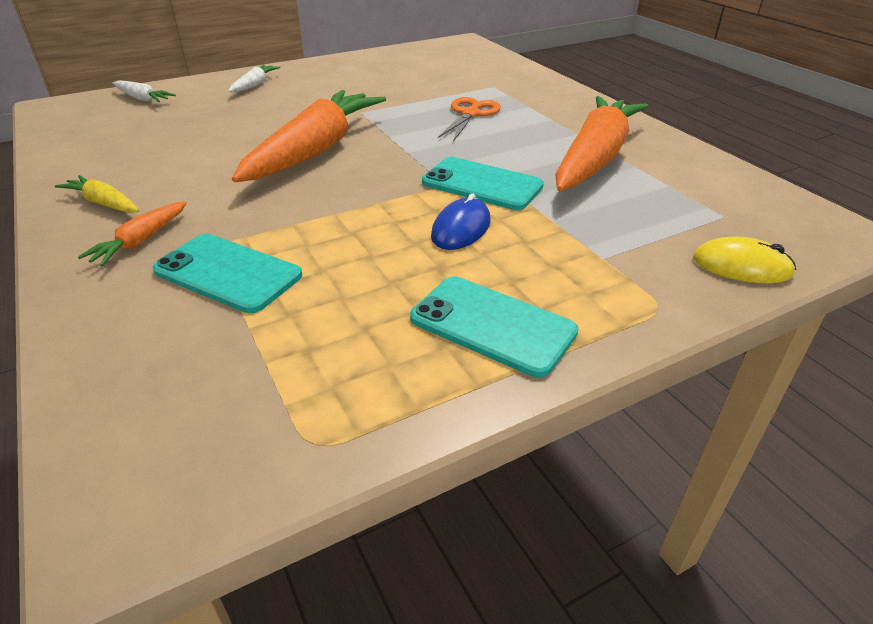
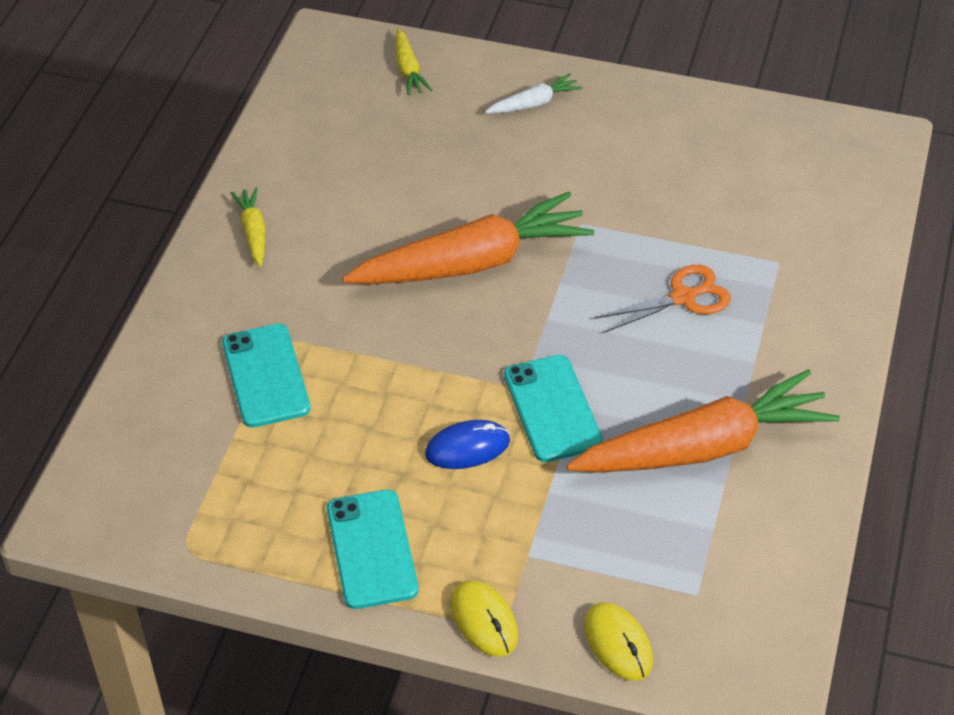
camera: 45 degrees right, 10 degrees up
orange carrot [78,201,187,266] -> none
white carrot [113,80,176,102] -> yellow carrot [396,28,432,95]
none -> yellow mouse [451,580,518,657]

